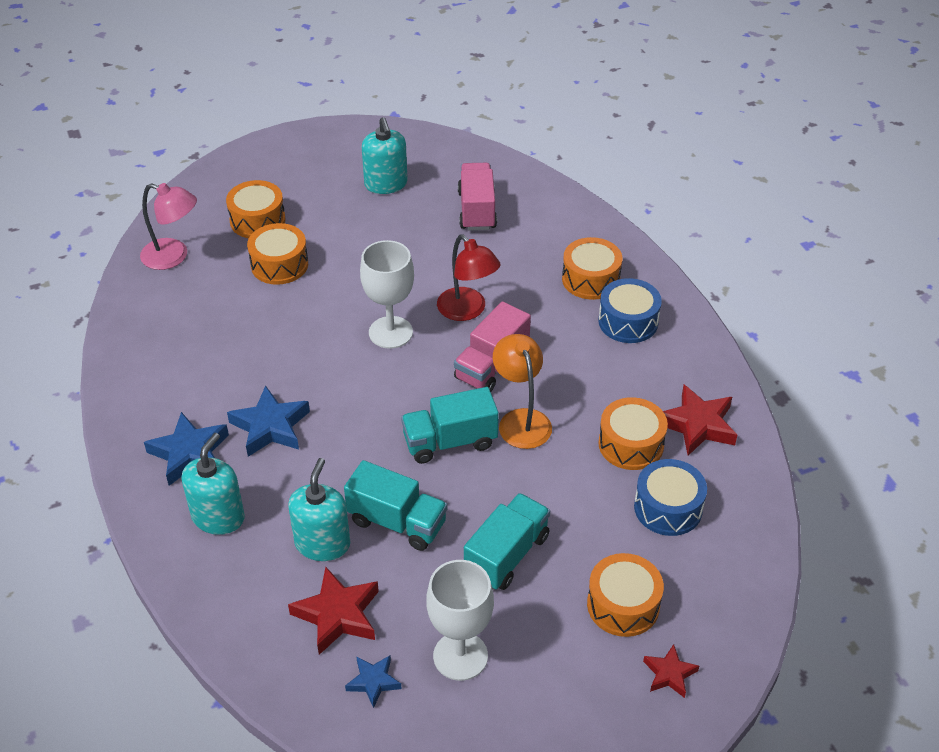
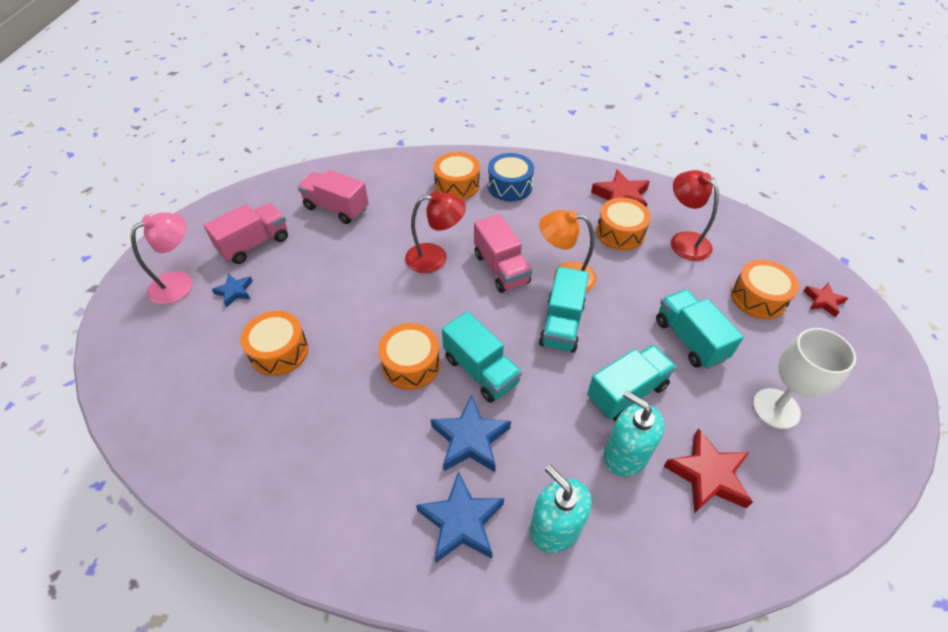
camera: 60 degrees left, 5 degrees up
pink lamp [140,183,197,270] -> pink lamp moved to [131,212,193,304]
orange drum [226,180,286,238] -> orange drum moved to [378,323,440,390]
blue star [345,655,402,708] -> blue star moved to [212,274,253,308]
white goblet [360,240,414,349] -> none
turquoise soap dispenser [362,117,408,194] -> pink truck [204,203,288,264]
blue drum [634,459,707,536] -> red lamp [671,170,719,261]
none -> turquoise truck [442,311,522,403]

